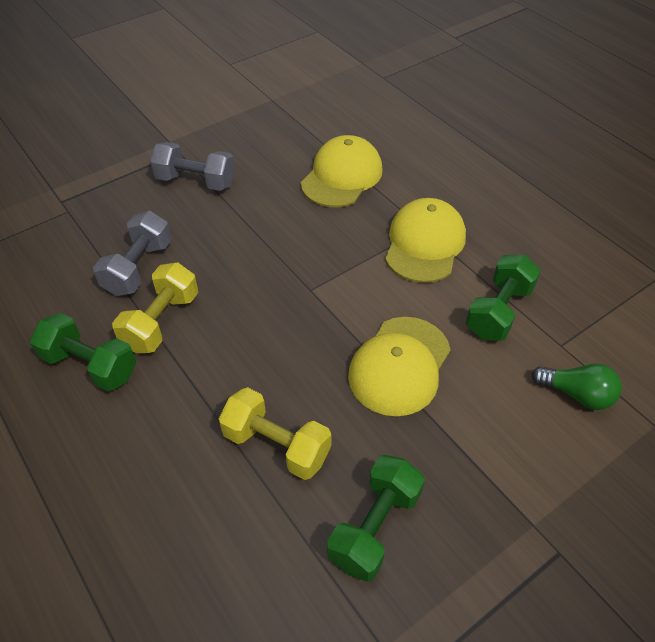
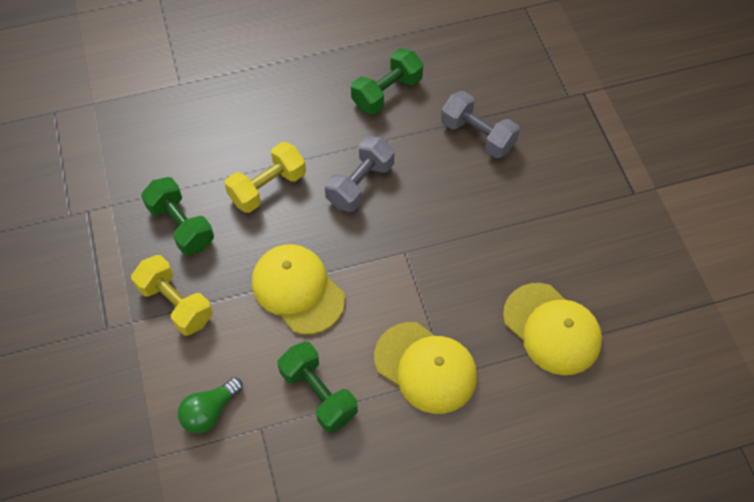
camera: 110 degrees right, 10 degrees up
yellow dumbbell [112,262,198,353] -> yellow dumbbell moved to [131,255,213,336]
grey dumbbell [150,142,235,191] -> grey dumbbell moved to [325,136,394,212]

